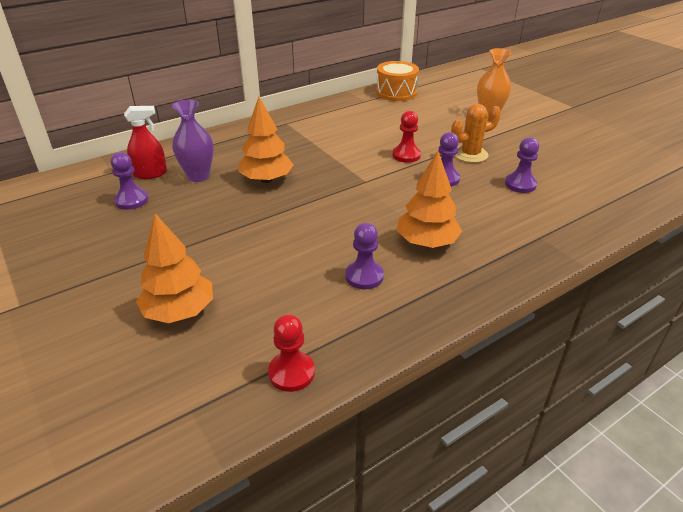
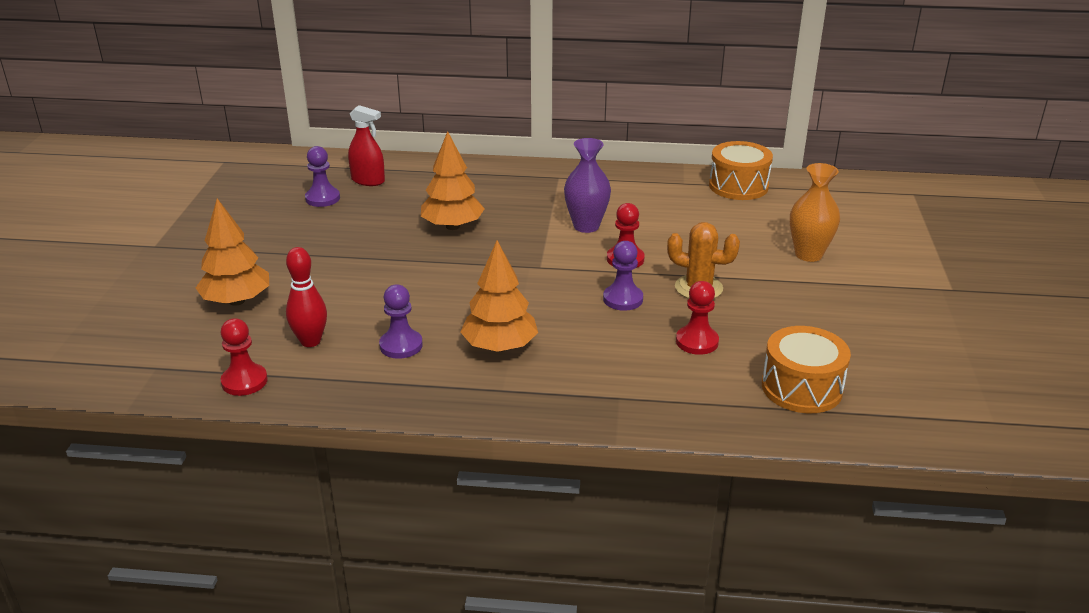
camera: 40 degrees right, 5 degrees down
purple vase [172,100,214,182] -> purple vase moved to [564,138,611,233]
purple pawn [505,137,539,193] -> red pawn [676,281,719,355]
none -> red bowling pin [286,247,327,347]
none -> orange drum [762,326,851,413]

